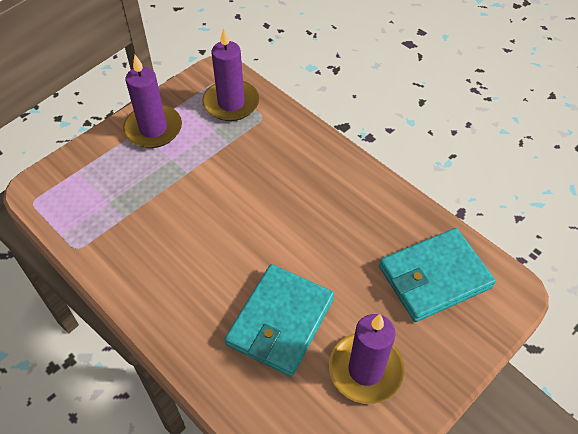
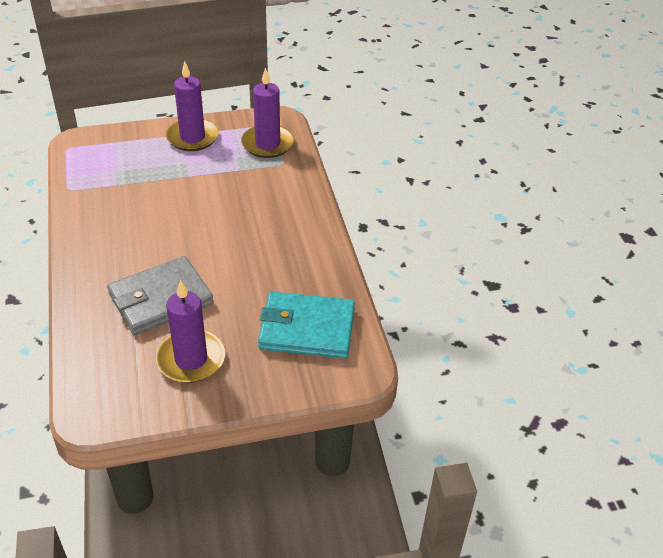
camera: 30 degrees right, 10 degrees down
turquoise wallet [225,264,334,377] -> grey wallet [107,256,214,335]

